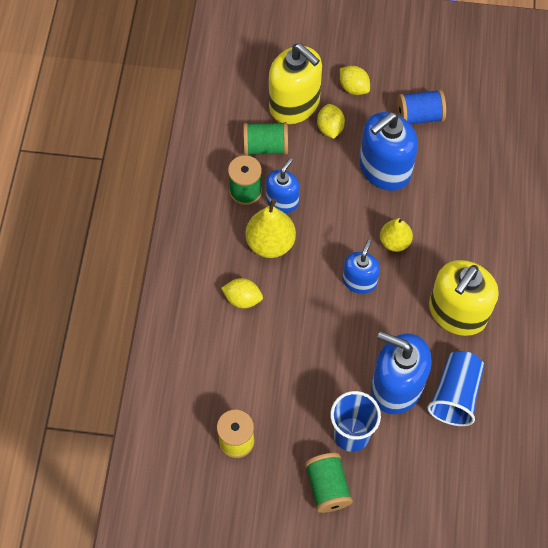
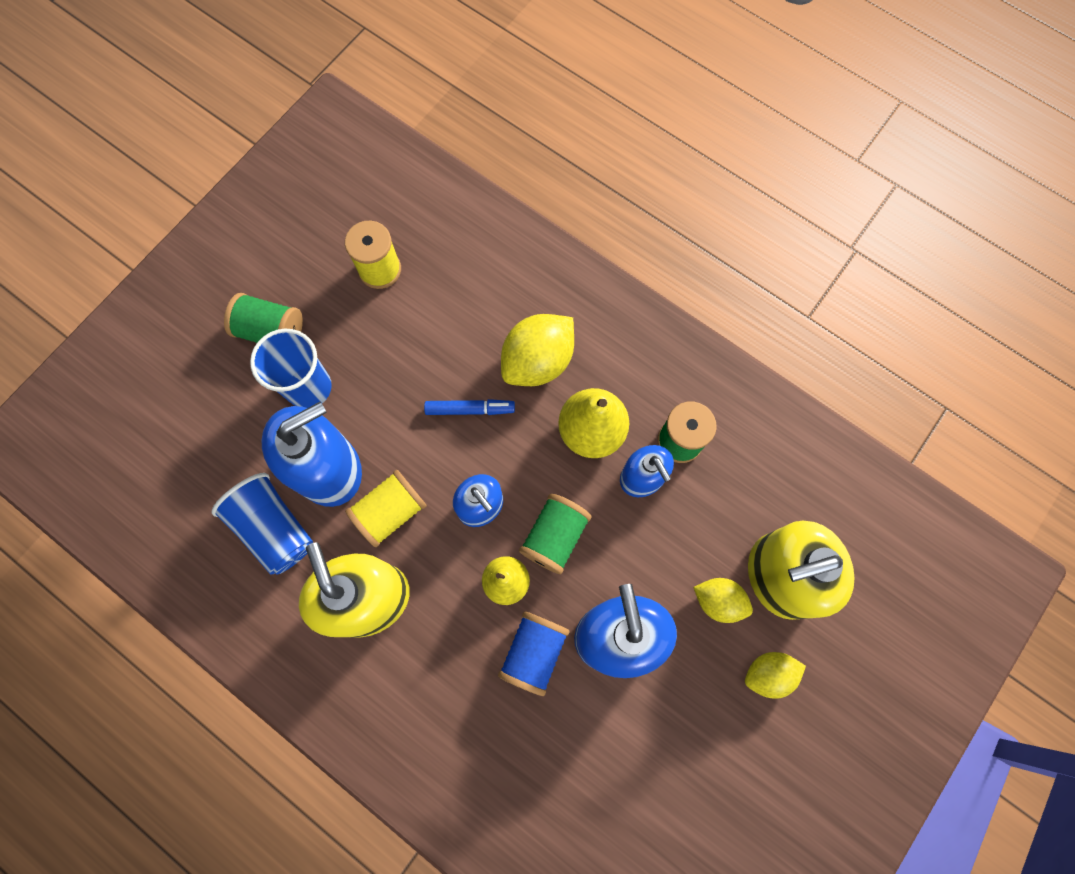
camera: 120 degrees right, 10 degrees up
yellow lemon [221,278,263,308] -> yellow lemon [501,314,574,386], size x1.65
green spool [243,122,288,155] -> green spool moved to [519,494,592,574]
blue spool [397,89,446,124] -> blue spool moved to [498,611,569,696]
none -> yellow spool [345,470,427,547]
none -> blue marker [424,399,515,415]

